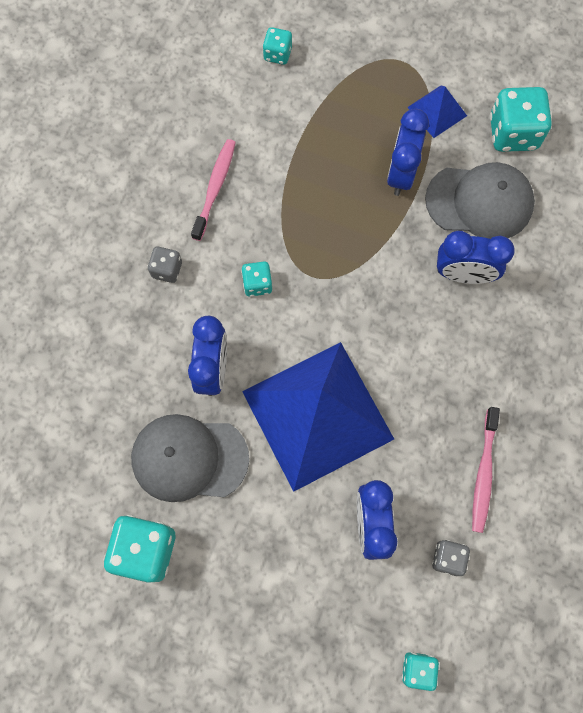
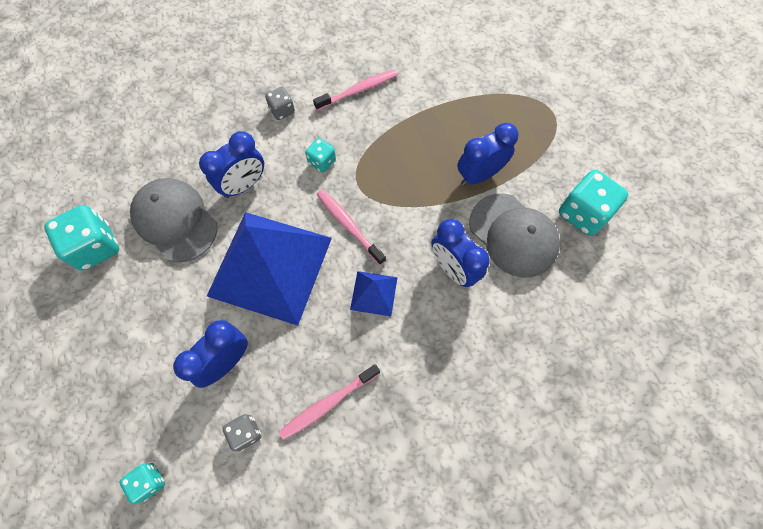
camera: 45 degrees right, 5 degrees down
turquoise dice [263,27,292,65] -> none
blue pyramid [407,86,467,138] -> blue pyramid moved to [350,271,398,316]
none -> pink toothbrush [316,190,386,265]

